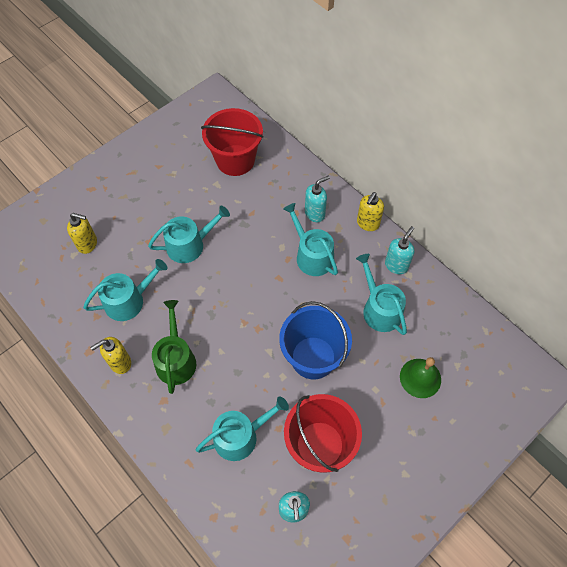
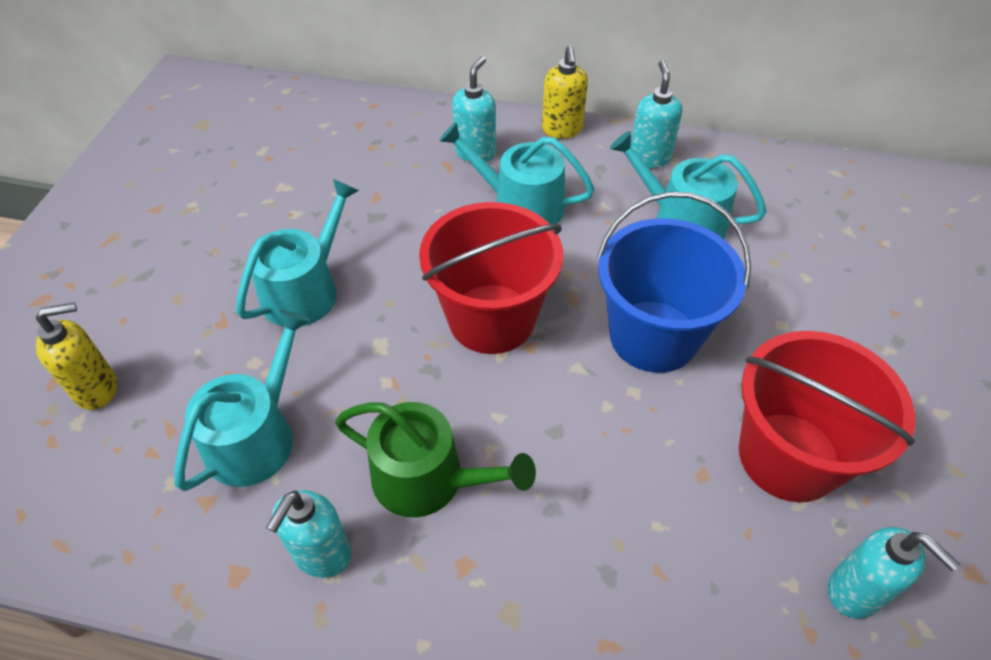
camera: 35 degrees left, 10 degrees down
yellow soap dispenser [90,337,131,374] -> turquoise soap dispenser [266,490,352,578]
green watering can [152,300,196,394] -> green watering can turned 150 degrees clockwise [335,402,536,517]
turquoise watering can [196,396,289,461] -> none
red bucket [201,108,264,176] -> red bucket moved to [419,202,563,354]
green bell [400,357,441,398] -> none

